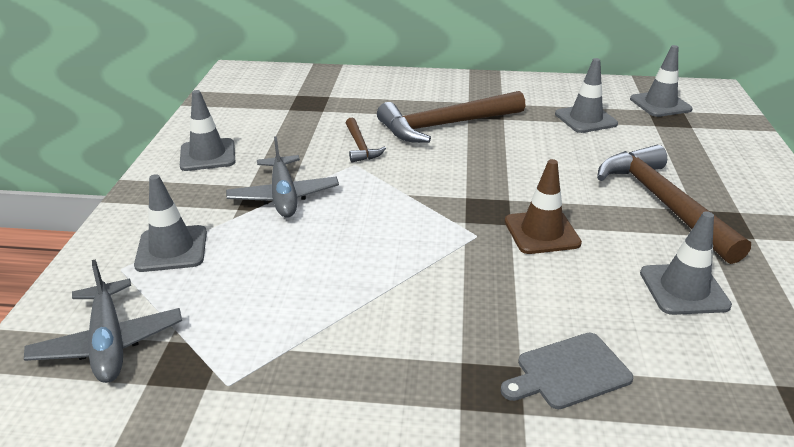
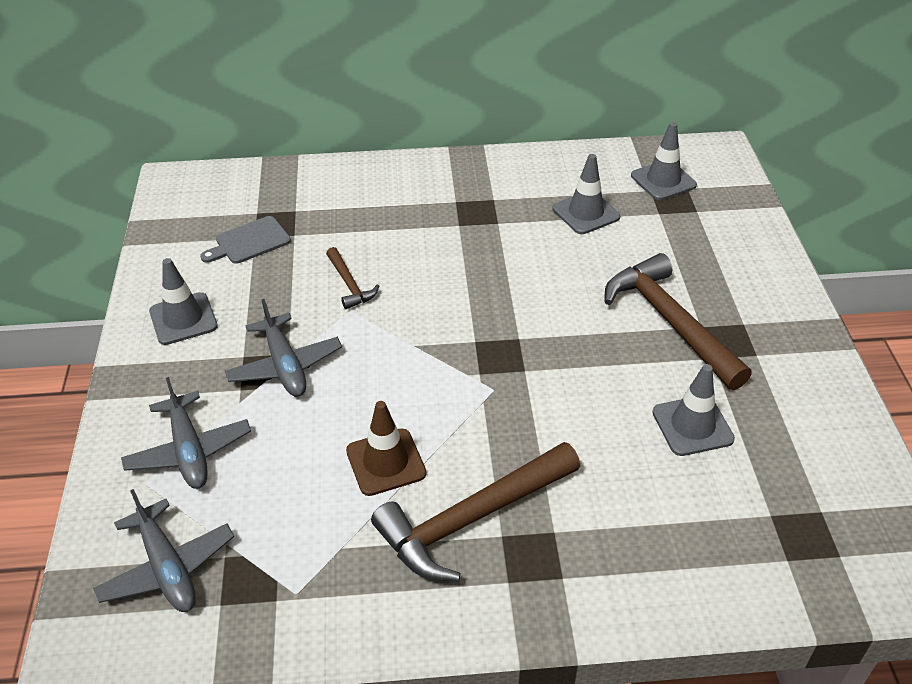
camera: 10 degrees left, 10 degrees up
grey traffic cone [134,174,207,272] -> grey plane [121,377,251,489]
brown hammer [377,91,525,143] -> brown hammer moved to [371,442,580,581]
grey cutting board [501,333,633,409] -> grey cutting board moved to [200,216,291,264]
brown traffic cone [505,159,582,254] -> brown traffic cone moved to [346,401,426,496]

